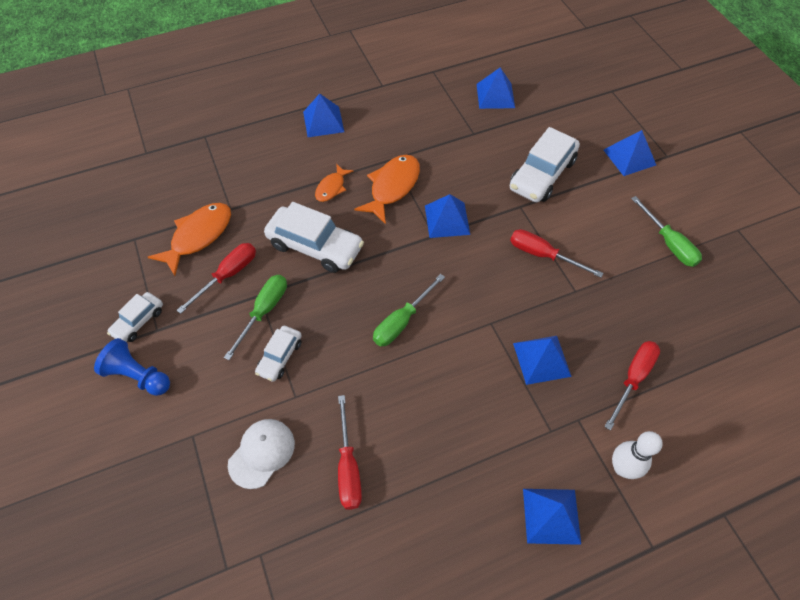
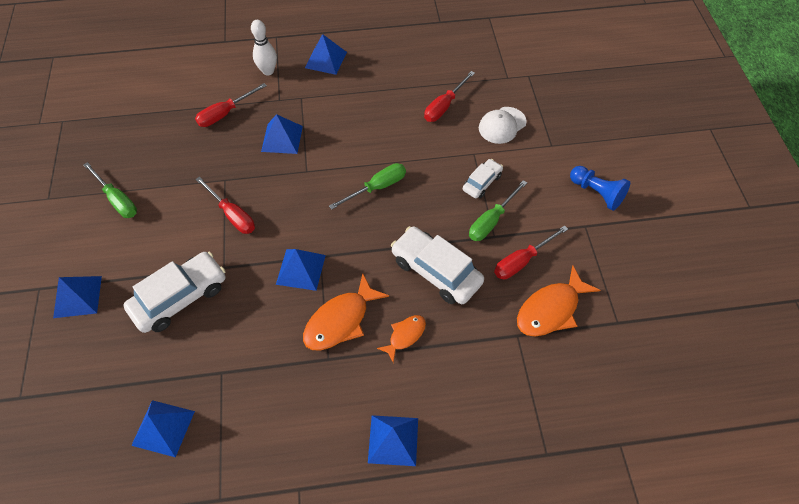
camera: 165 degrees left, 0 degrees up
white car [107,292,163,342] -> none
red screwdriver [338,395,362,509] -> red screwdriver turned 150 degrees counterclockwise [424,71,475,122]
green screwdriver [631,196,702,267] -> green screwdriver turned 150 degrees clockwise [83,162,137,218]

